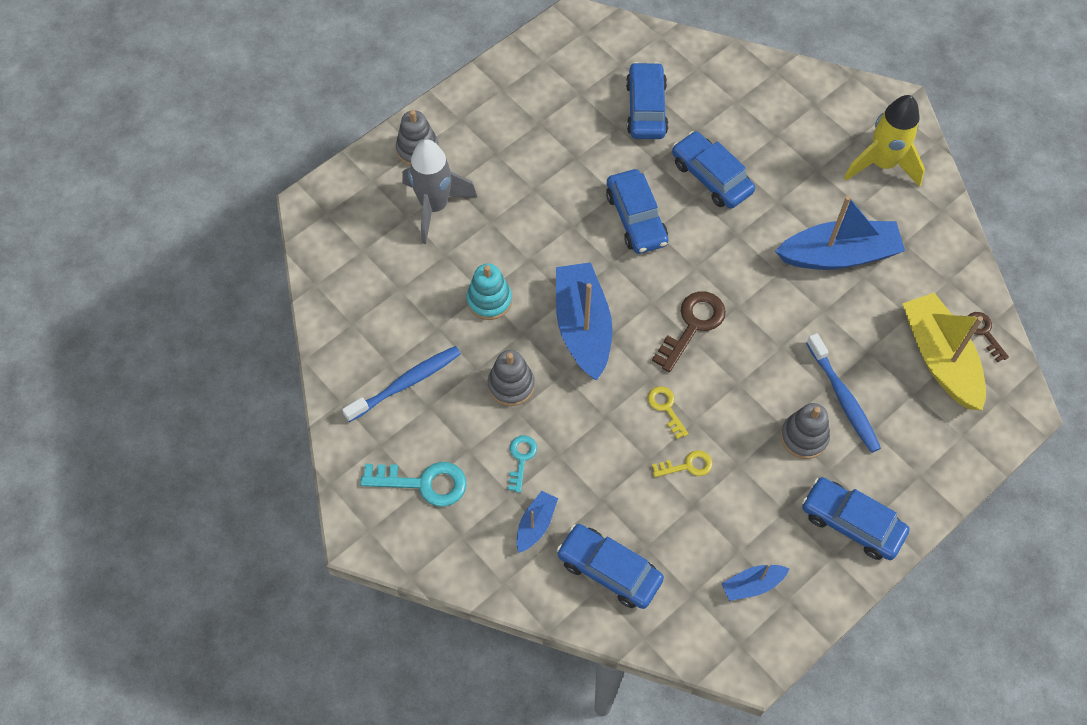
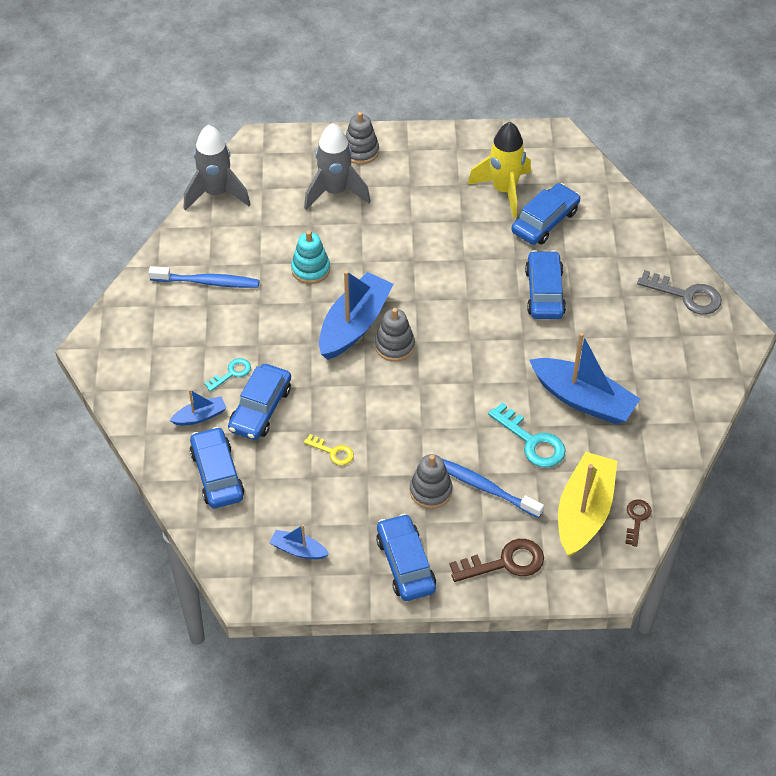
camera: 40 degrees right, 10 degrees down
turquoise key [360,462,467,507] -> turquoise key moved to [488,402,566,468]
grey stacking toy [488,350,535,406] -> grey stacking toy moved to [375,308,415,362]
blue car [606,169,668,254] -> blue car moved to [228,364,291,440]
yellow key [648,386,689,439] -> none
brown key [652,291,726,372] -> brown key moved to [450,539,544,582]
blue toothbrush [806,333,881,453] -> blue toothbrush turned 105 degrees clockwise [442,459,544,518]
yellow rocket [844,95,925,187] -> yellow rocket moved to [468,122,531,218]
none -> grey rocket [184,125,251,211]
none -> grey key [637,270,722,315]

